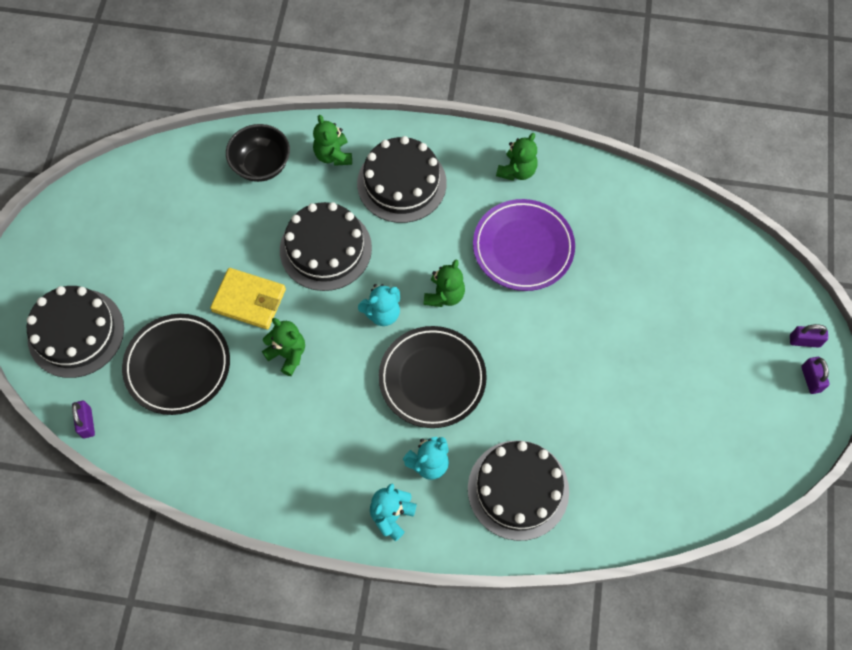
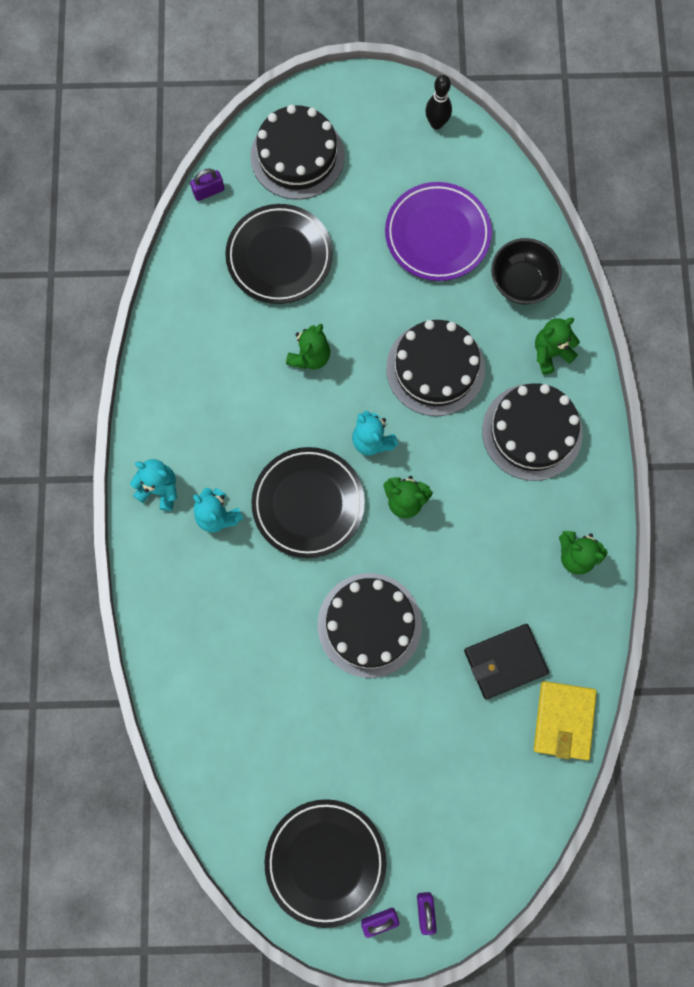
camera: 80 degrees right, 10 degrees up
yellow wallet [210,268,286,330] -> yellow wallet moved to [534,681,597,760]
black cake [468,440,569,541] -> black cake moved to [318,573,422,678]
purple plate [473,199,575,291] -> purple plate moved to [385,182,492,281]
none -> black plate [265,799,387,928]
none -> black bowling pin [426,75,452,129]
none -> black wallet [464,624,549,699]

